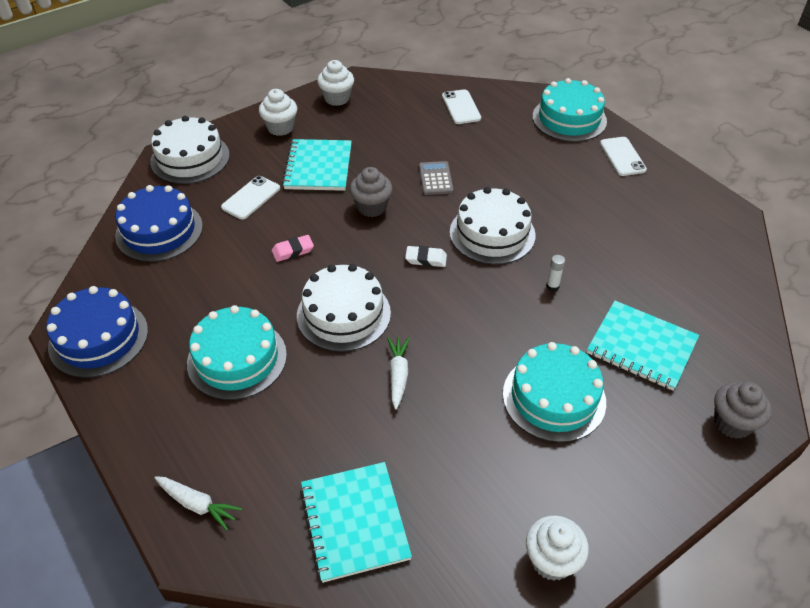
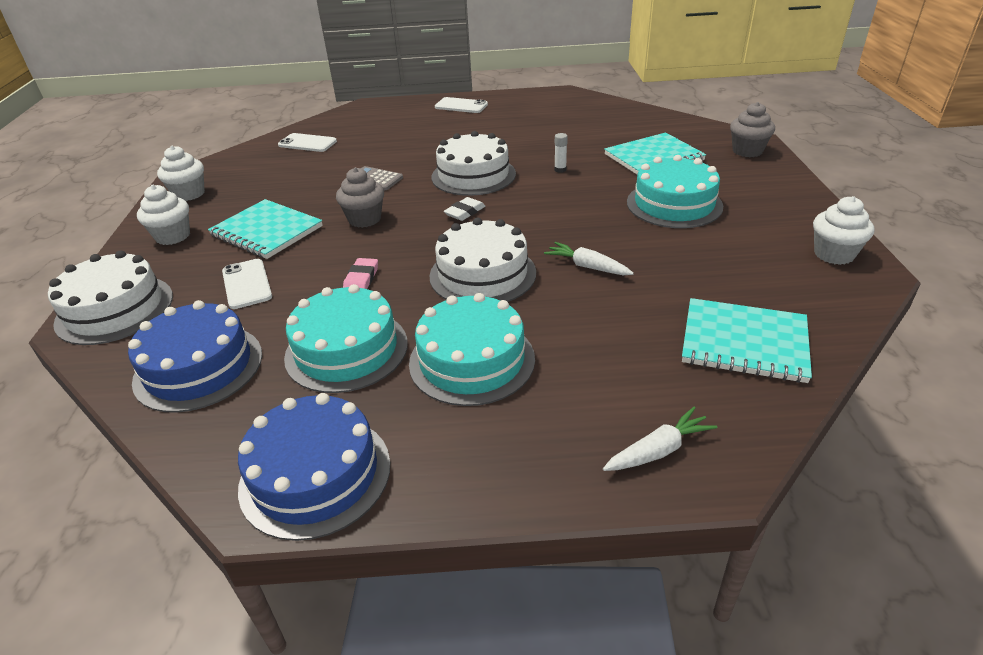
camera: 55 degrees left, 10 degrees down
turquoise cake [533,78,607,142] -> turquoise cake moved to [284,284,408,393]

